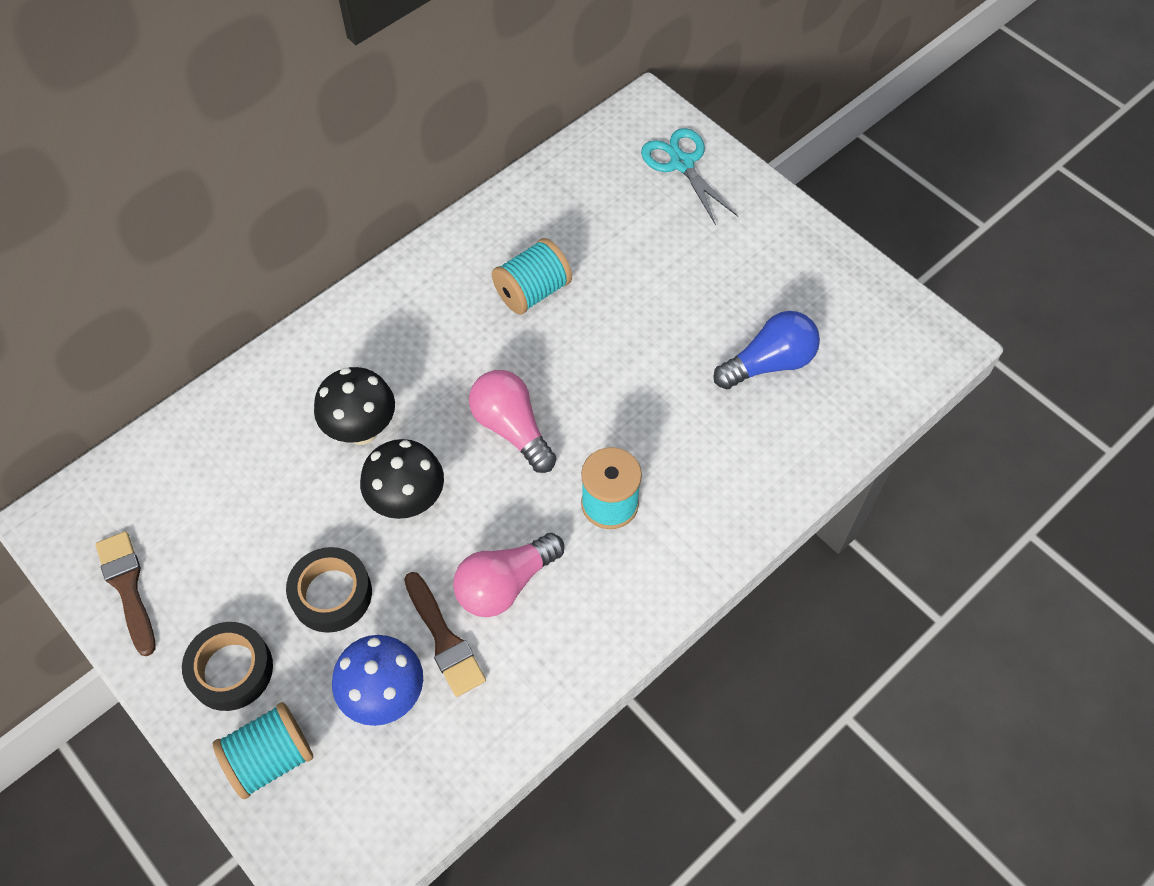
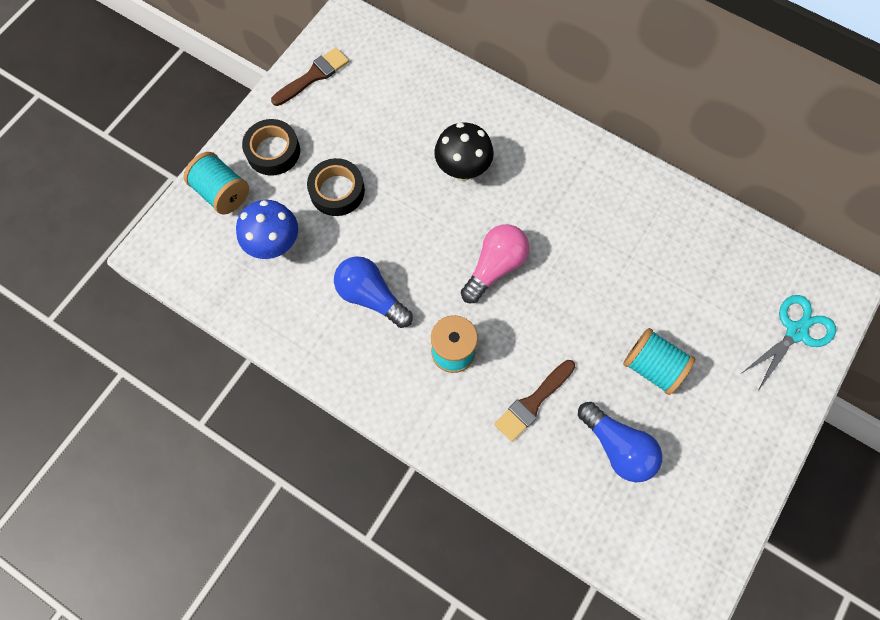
camera: 75 degrees right, 10 degrees up
black mushroom [360,439,444,519] -> none
brown brush [404,572,486,697] -> brown brush moved to [494,360,575,442]
pink light bulb [453,533,564,617] -> blue light bulb [334,256,413,328]
turquoise spool [492,238,572,315] -> turquoise spool moved to [623,328,695,395]

